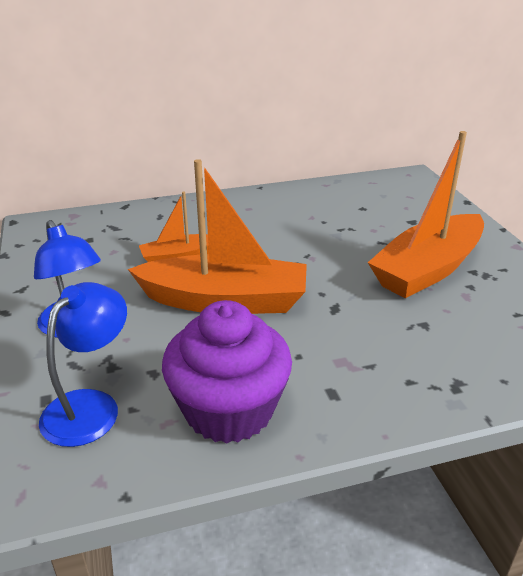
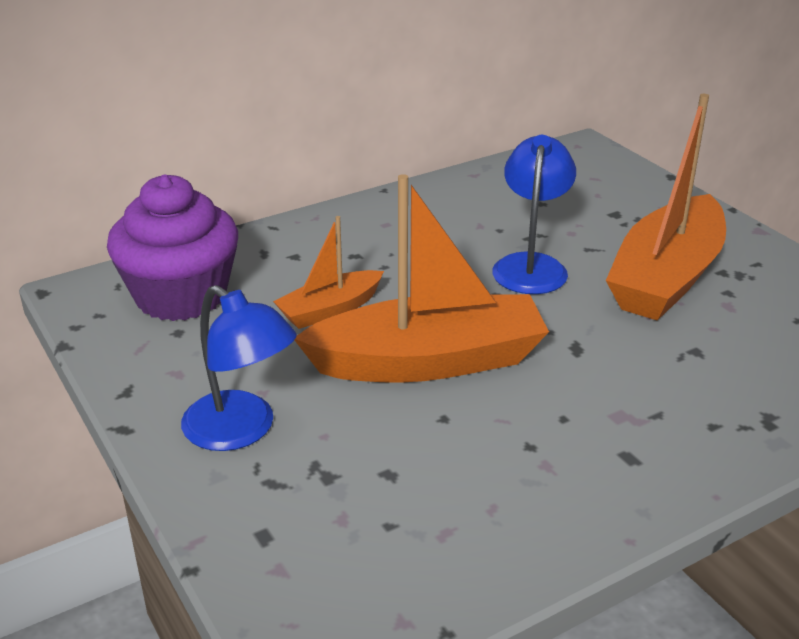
camera: 15 degrees left, 0 degrees up
blue lamp [39,282,127,447] -> blue lamp moved to [492,135,576,294]
purple cupcake [162,300,292,444] -> purple cupcake moved to [107,175,238,321]

